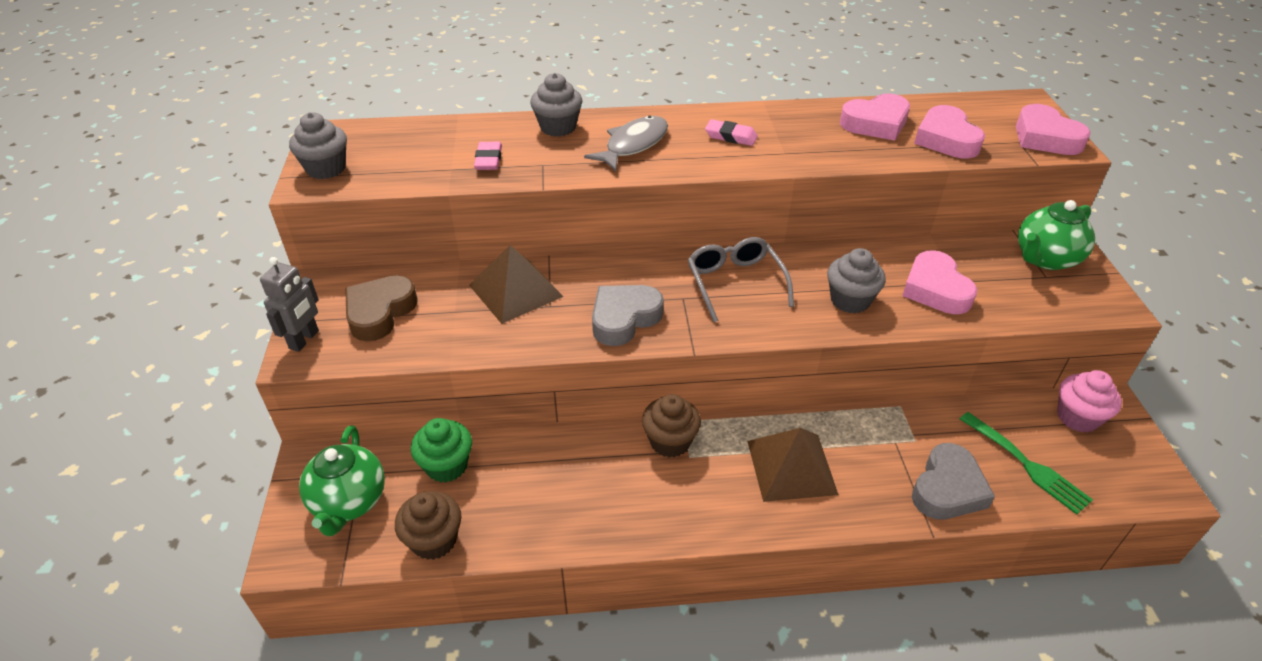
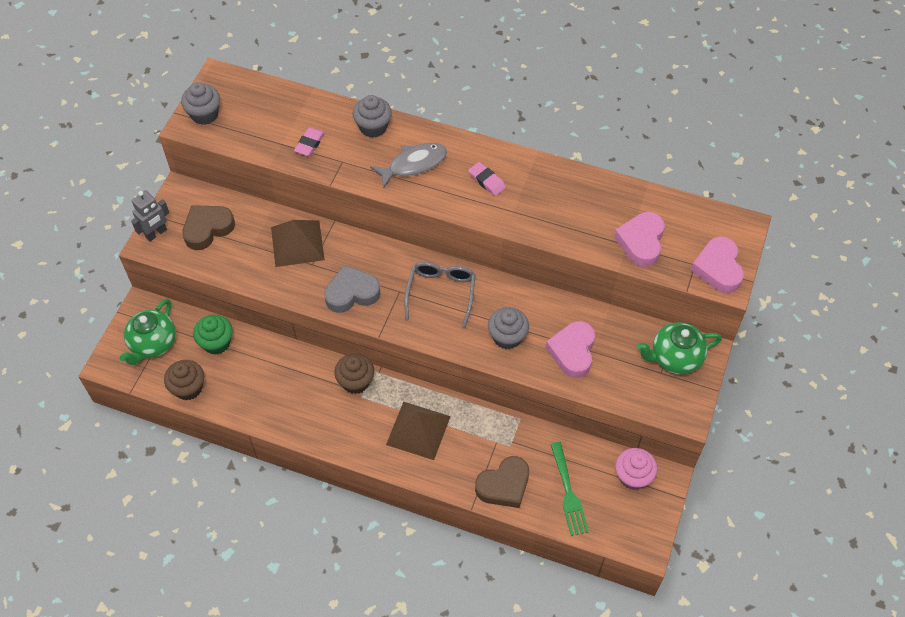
camera: 25 degrees right, 15 degrees up
pink heart [840,93,910,141] -> none
grey heart [912,443,995,520] -> brown heart [475,456,529,508]

